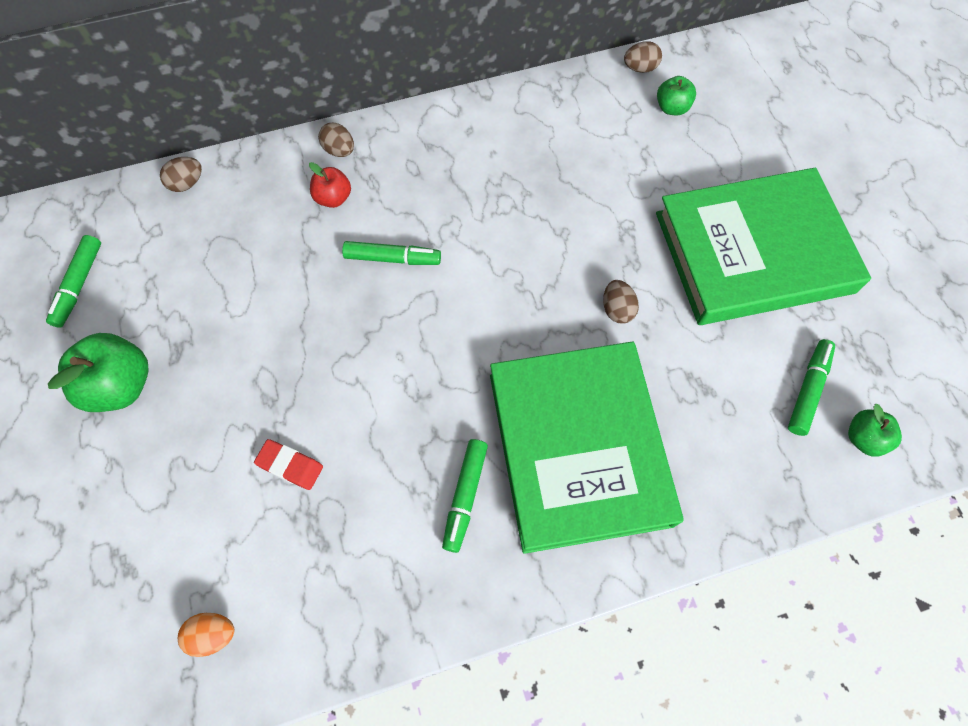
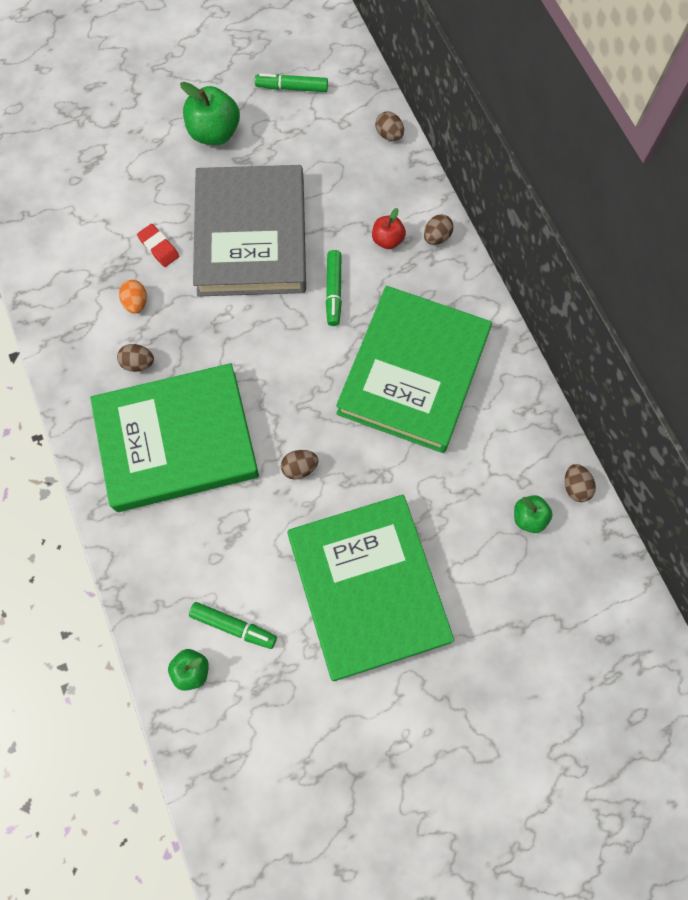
camera: 85 degrees right, 5 degrees up
orange egg [178,613,235,657] -> orange egg moved to [119,280,147,314]
red eraser [254,439,323,490] -> red eraser turned 60 degrees counterclockwise [137,224,179,267]
green marker [442,439,488,553] -> brown egg [117,344,154,372]
none -> grey book [193,165,306,297]
none -> green book [336,286,492,453]

